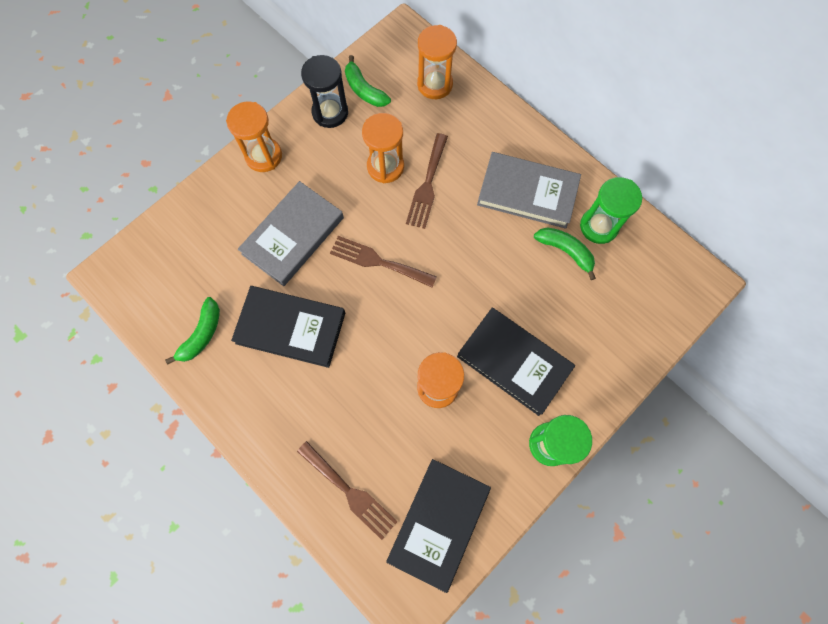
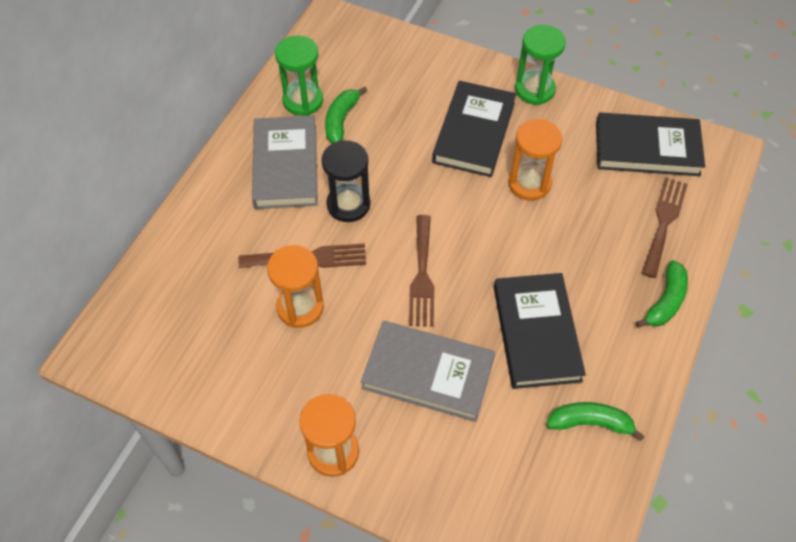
camera: 110 degrees left, 15 degrees down
black hourglass [301,55,348,128] -> black hourglass moved to [321,140,370,222]
green banana [345,55,391,107] -> green banana moved to [636,260,688,328]
orange hourglass [417,25,457,99] -> none

